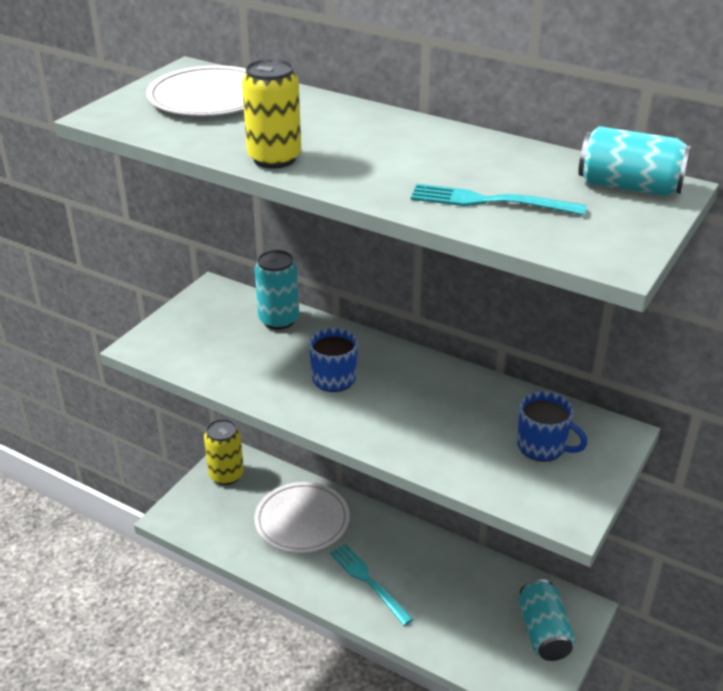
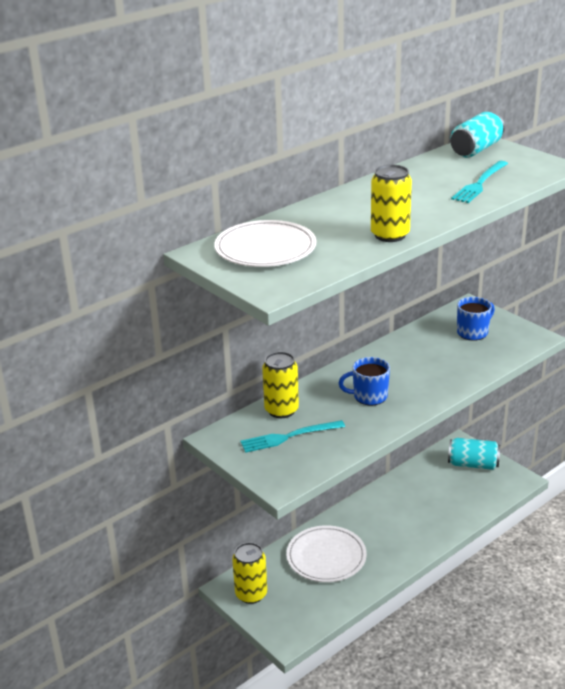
camera: 70 degrees left, 5 degrees down
turquoise can [255,250,299,330] -> yellow can [262,352,299,418]
turquoise fork [330,544,413,626] -> turquoise fork moved to [240,420,345,453]

